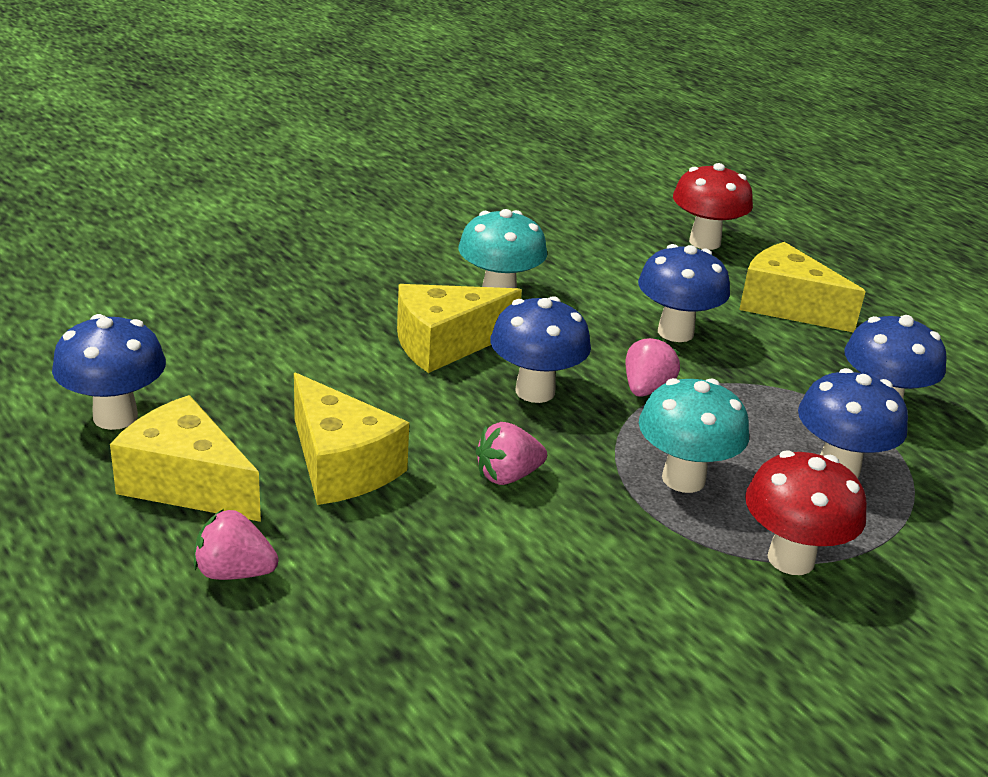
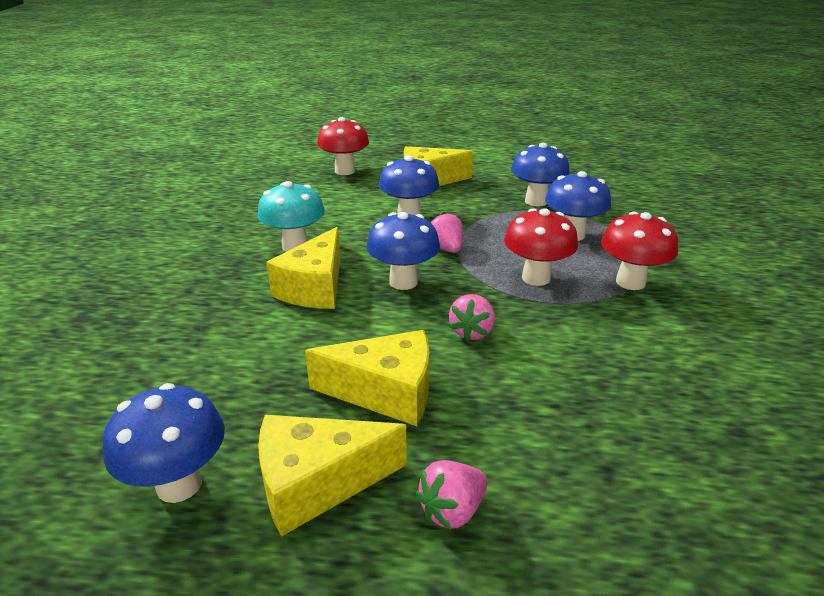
camera: 45 degrees left, 0 degrees up
turquoise mushroom [639,378,749,493] -> red mushroom [504,208,578,286]

